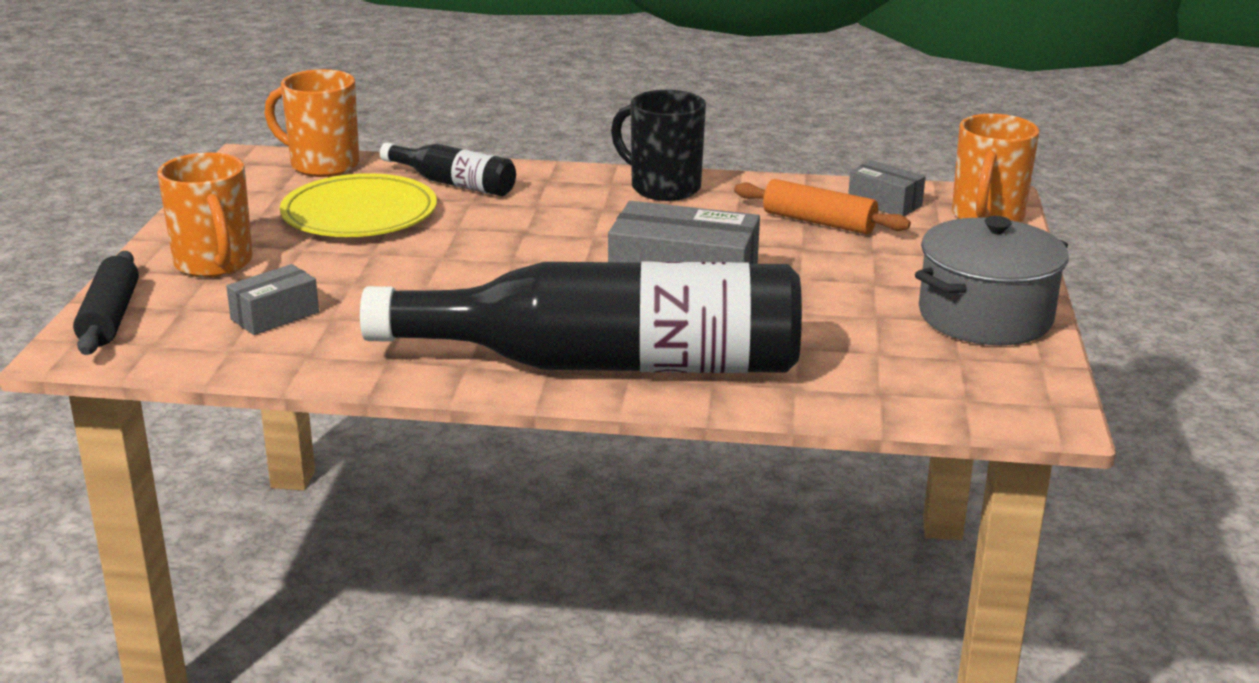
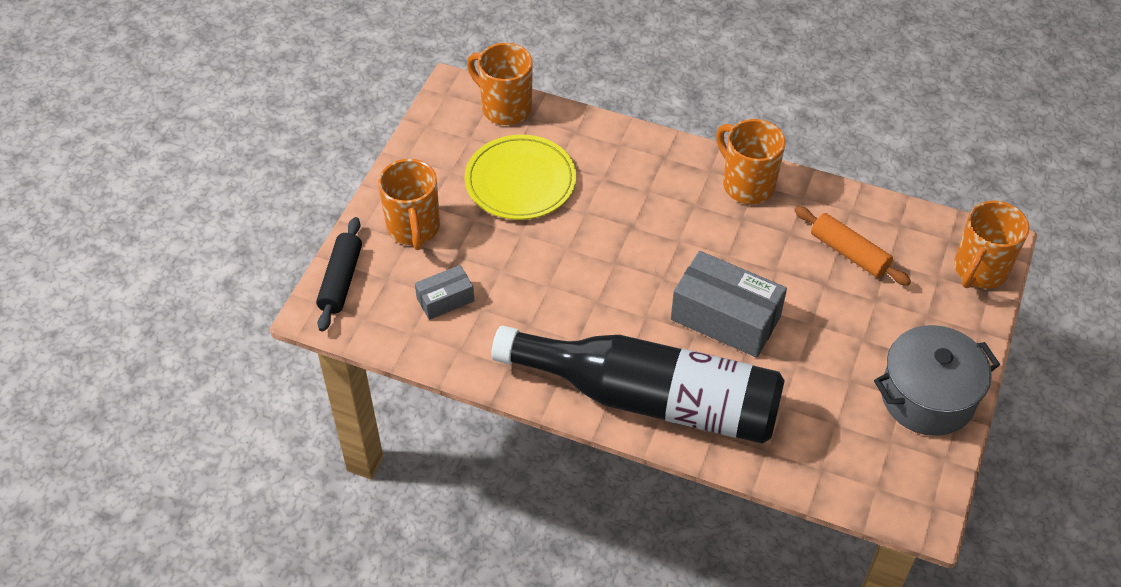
camera: 15 degrees right, 25 degrees up
black bottle [380,142,516,196] -> none
black mug [611,90,706,201] -> orange mug [716,119,786,204]
grey box [848,160,926,216] -> none

